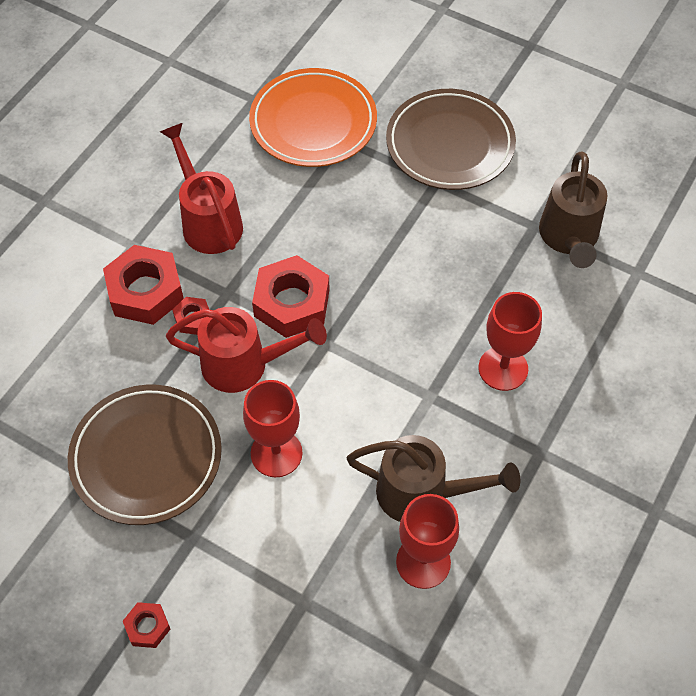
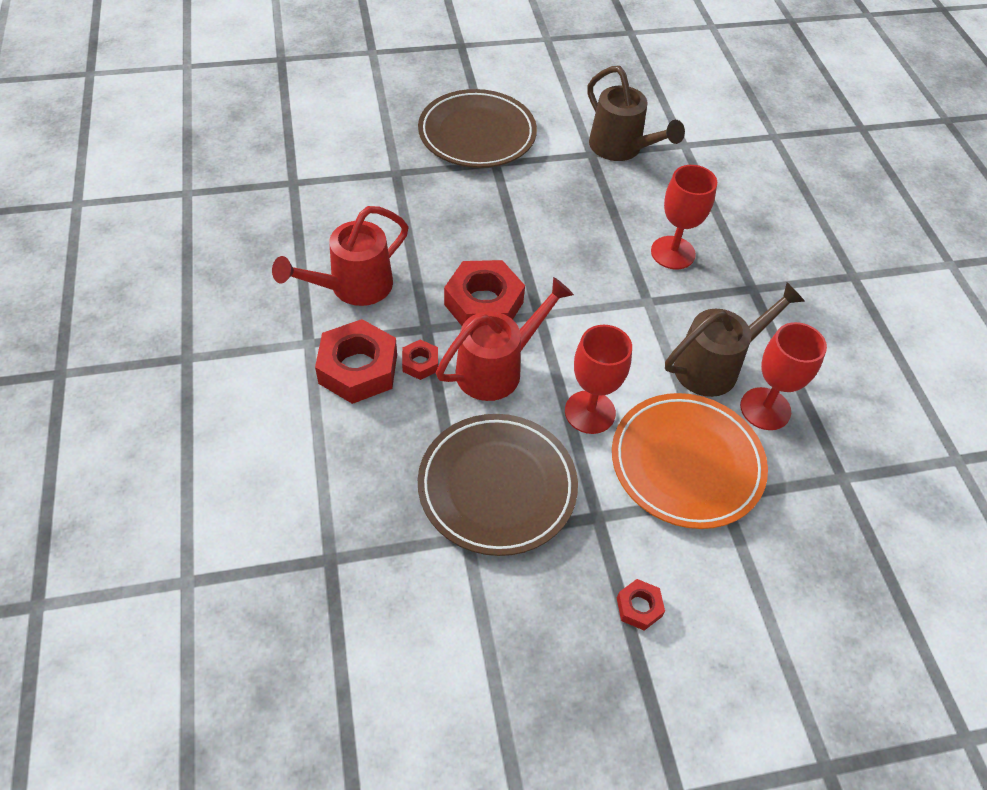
camera: 45 degrees left, 5 degrees down
red watering can [160,123,243,254] -> red watering can turned 60 degrees counterclockwise [272,206,408,306]
orange plate [249,68,377,167] -> orange plate moved to [612,393,768,529]

